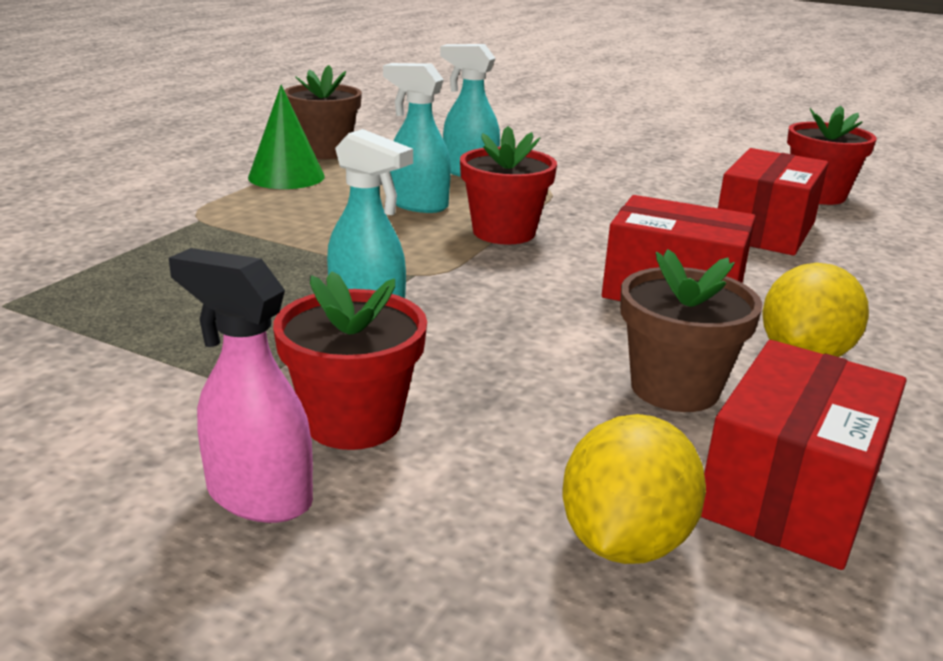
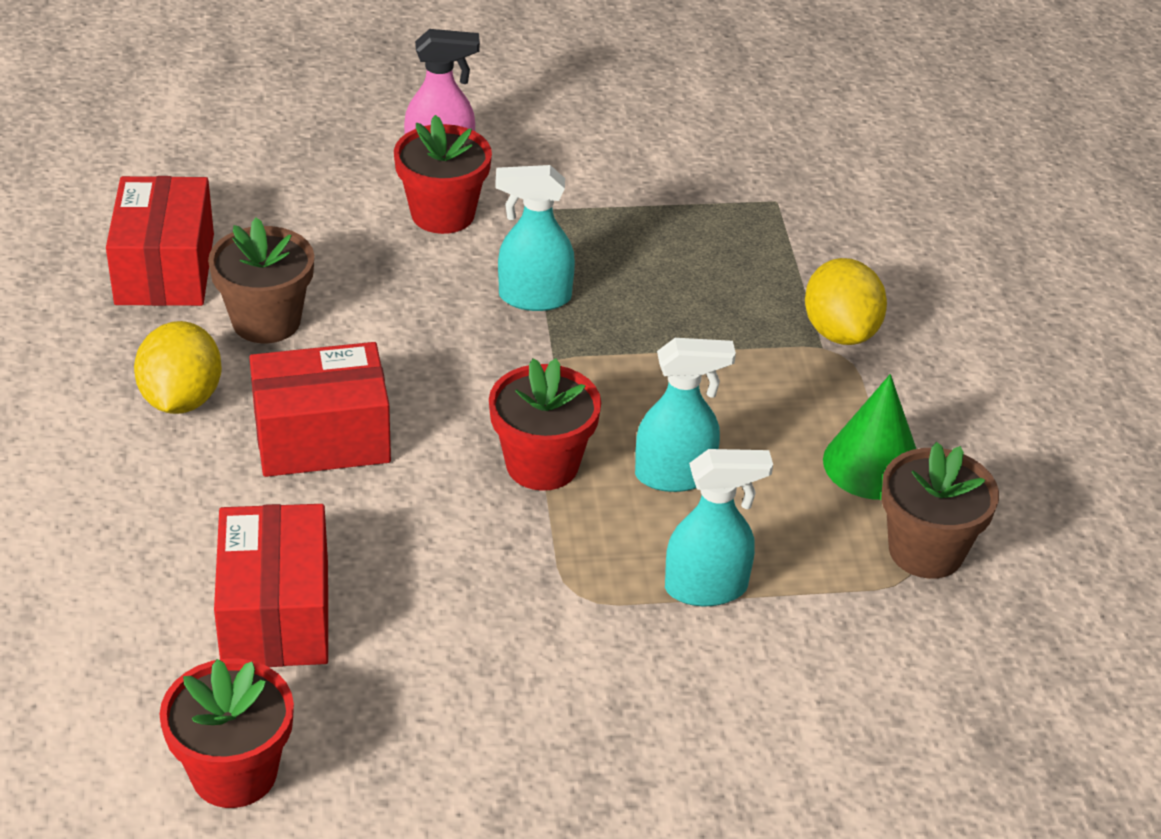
camera: 145 degrees right, 15 degrees up
yellow lemon [562,414,706,564] -> yellow lemon moved to [805,258,887,345]

